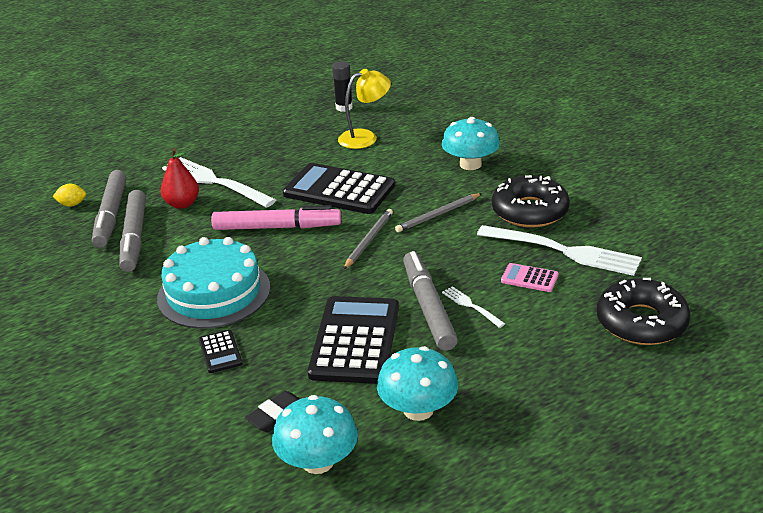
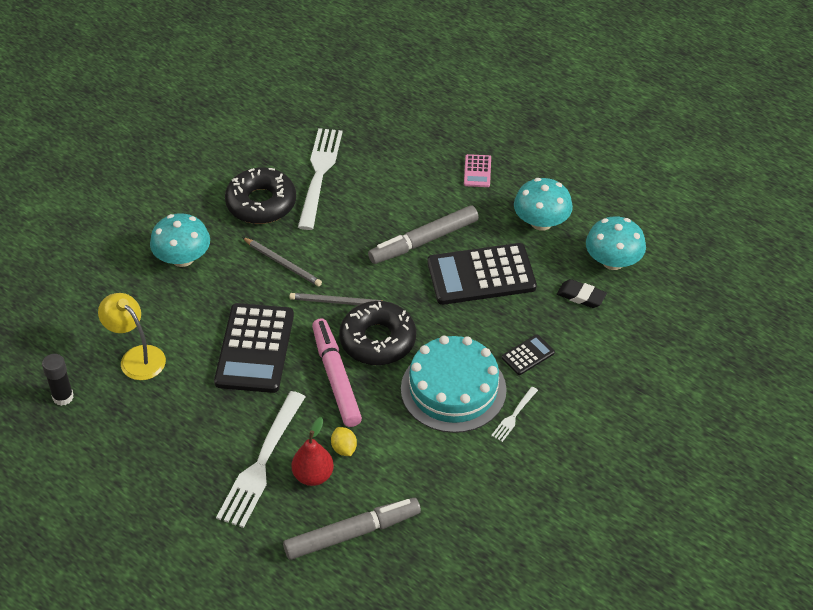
camera: 110 degrees left, 15 degrees up
yellow lemon [53,184,86,207] -> yellow lemon moved to [331,427,357,456]
grey marker [119,190,146,272] -> none
white fork [442,286,505,328] -> white fork moved to [491,387,538,442]
pink calculator [501,263,559,292] -> pink calculator moved to [464,154,491,187]
black donut [597,278,691,345] -> black donut moved to [339,301,416,365]

